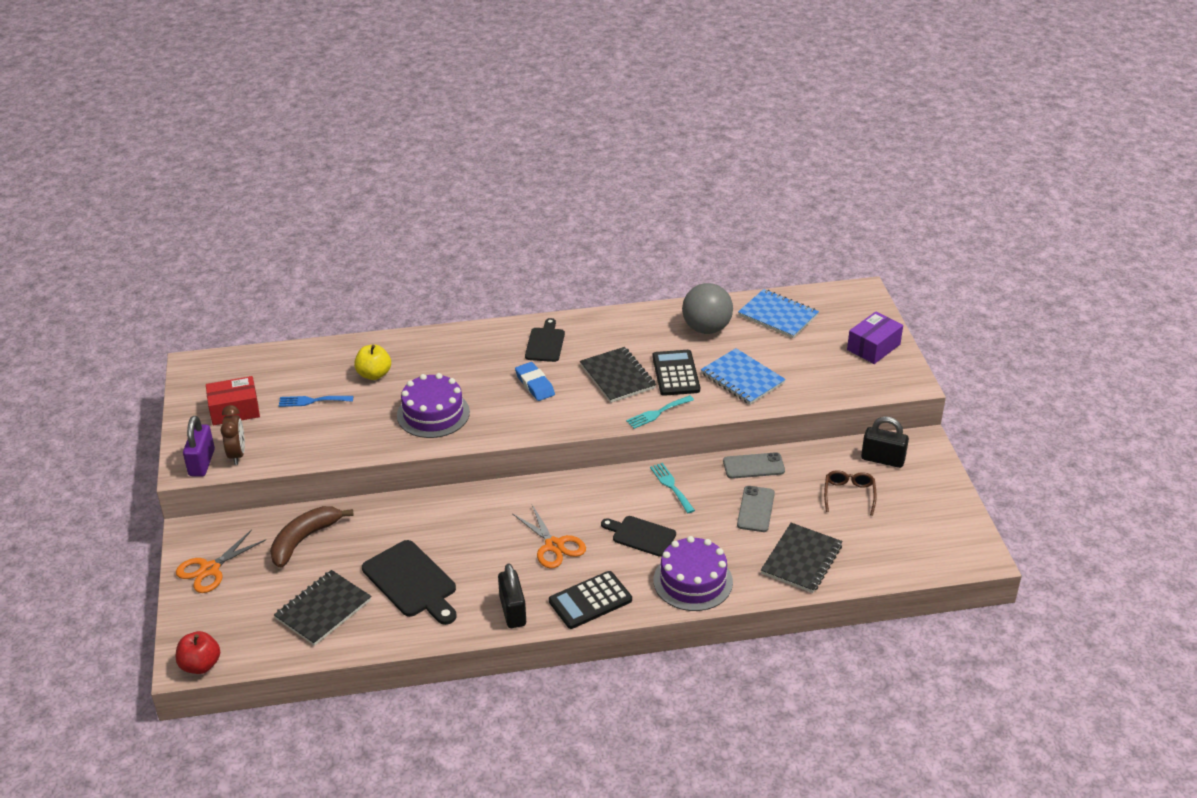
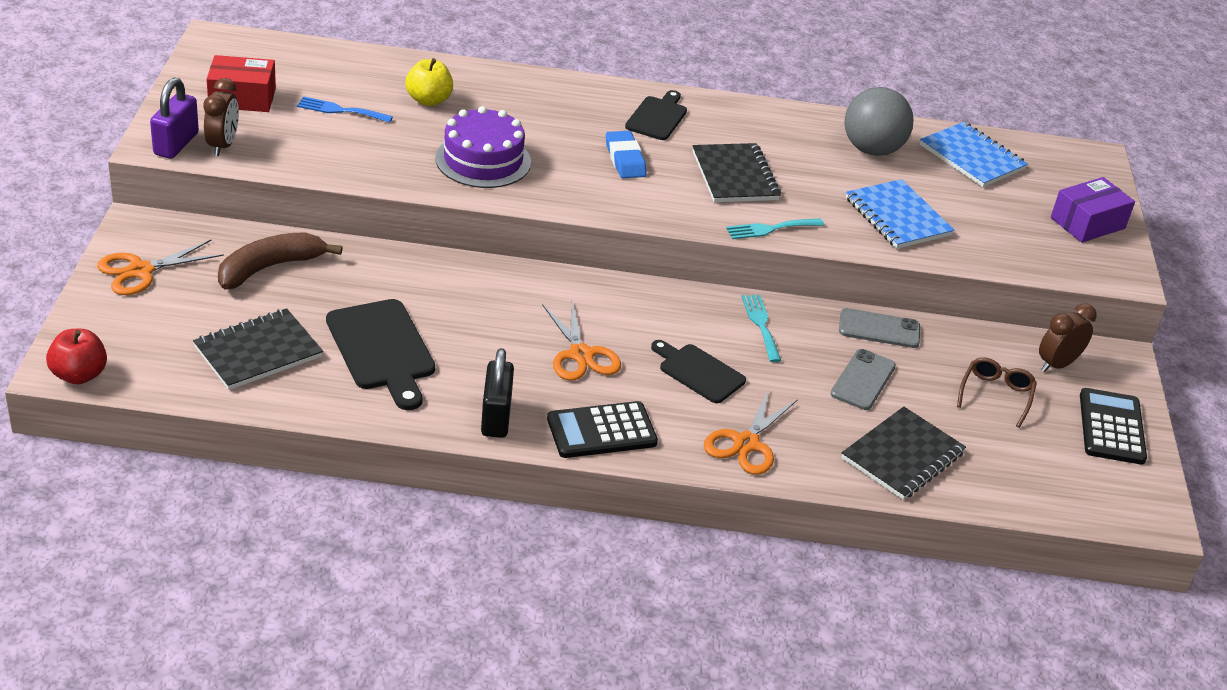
camera: 10 degrees right, 0 degrees up
black calculator [652,350,700,396] -> black calculator moved to [1080,388,1147,465]
purple cake [653,536,733,611] -> orange scissors [704,389,798,475]
black padlock [861,416,909,468] -> brown clock [1039,303,1097,372]

